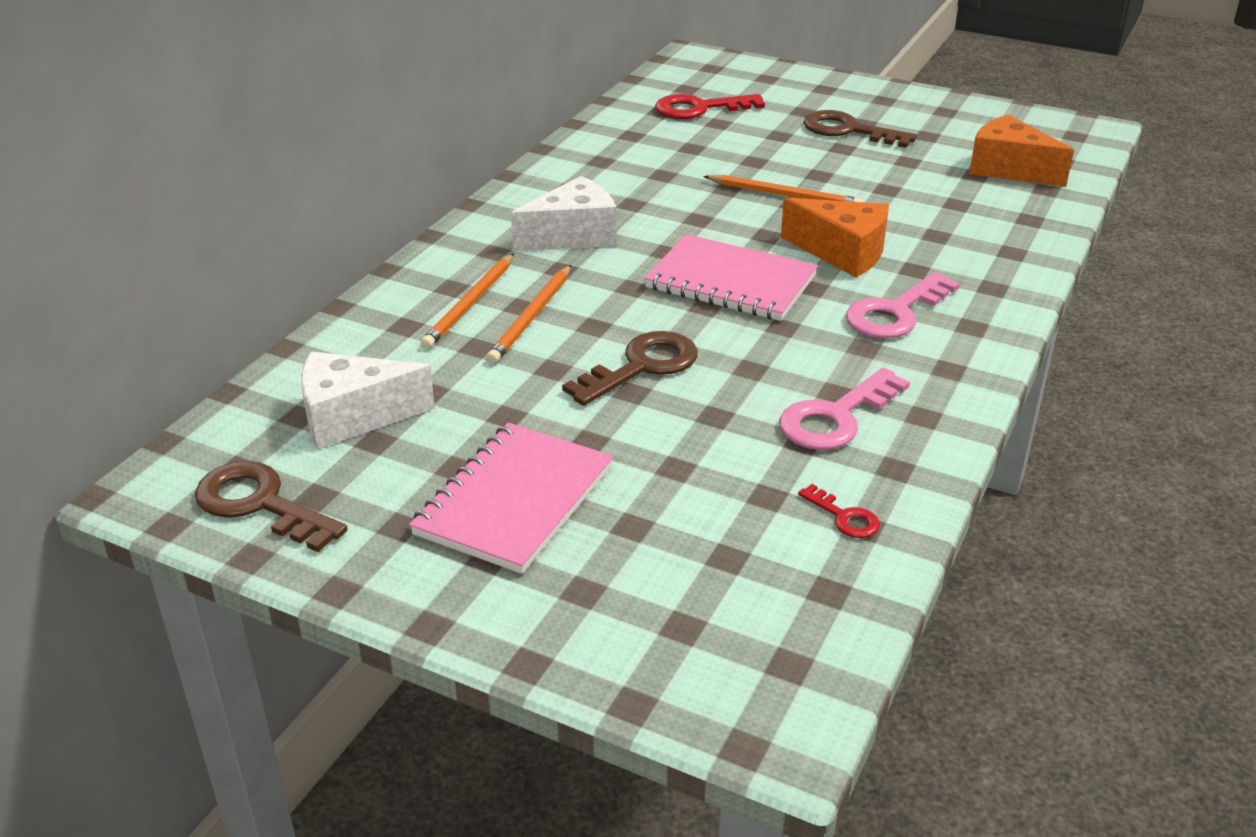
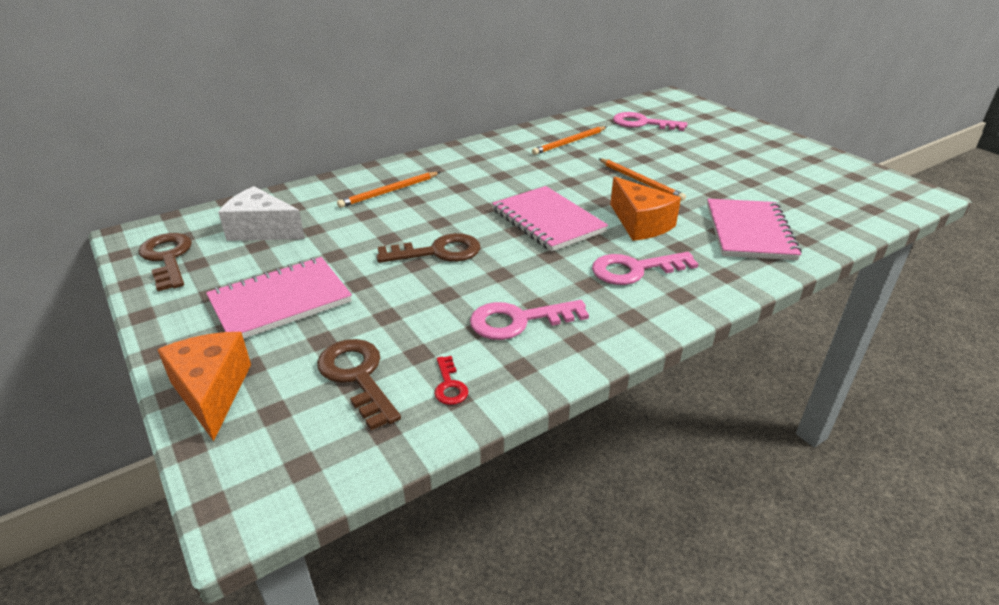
camera: 30 degrees right, 0 degrees up
orange pencil [486,265,571,363] -> orange pencil moved to [532,126,607,155]
white cheese [511,176,616,252] -> none
red key [655,94,765,119] -> pink key [613,112,687,131]
brown key [803,110,917,148] -> brown key moved to [317,339,401,430]
orange cheese [969,115,1074,187] -> orange cheese moved to [157,332,251,441]
none -> pink notebook [707,199,802,260]

